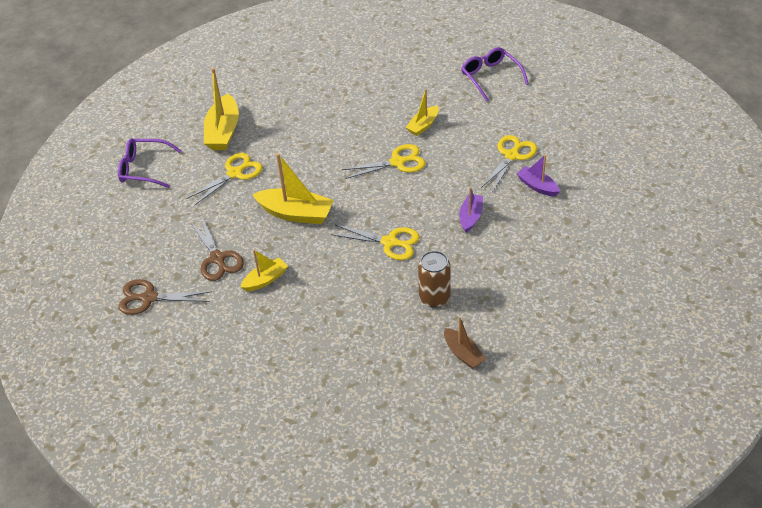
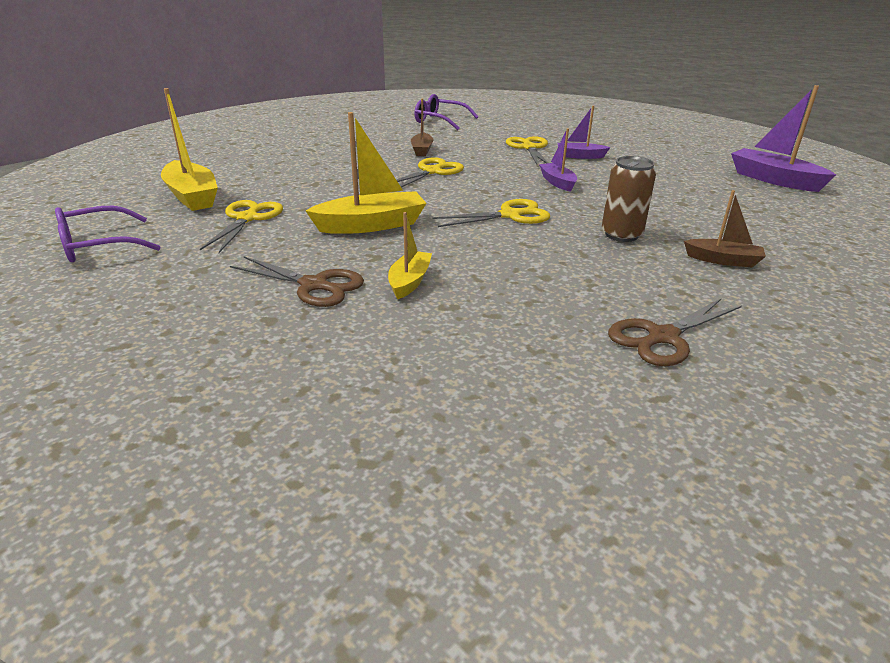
camera: 40 degrees left, 15 degrees down
brown scissors [118,279,212,315] -> brown scissors moved to [608,298,742,366]
yellow boat [405,89,439,136] -> brown boat [411,98,434,156]
none -> purple boat [731,85,836,192]

